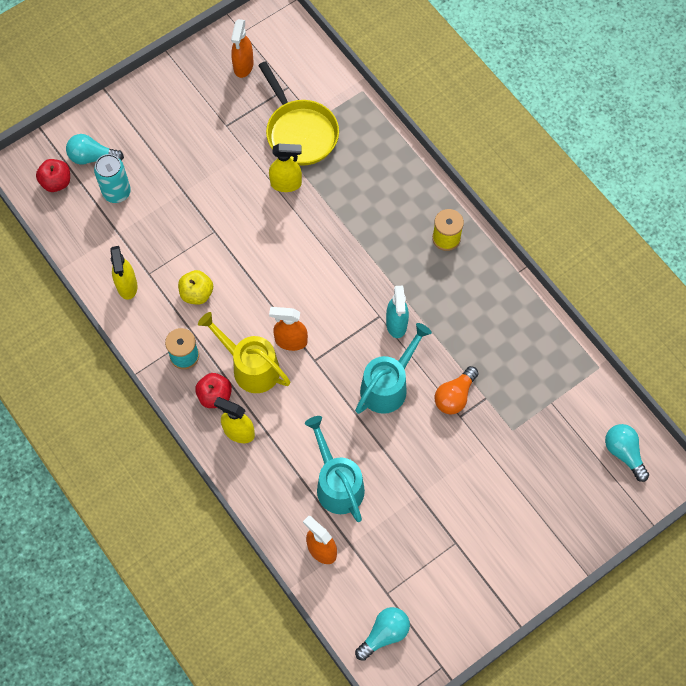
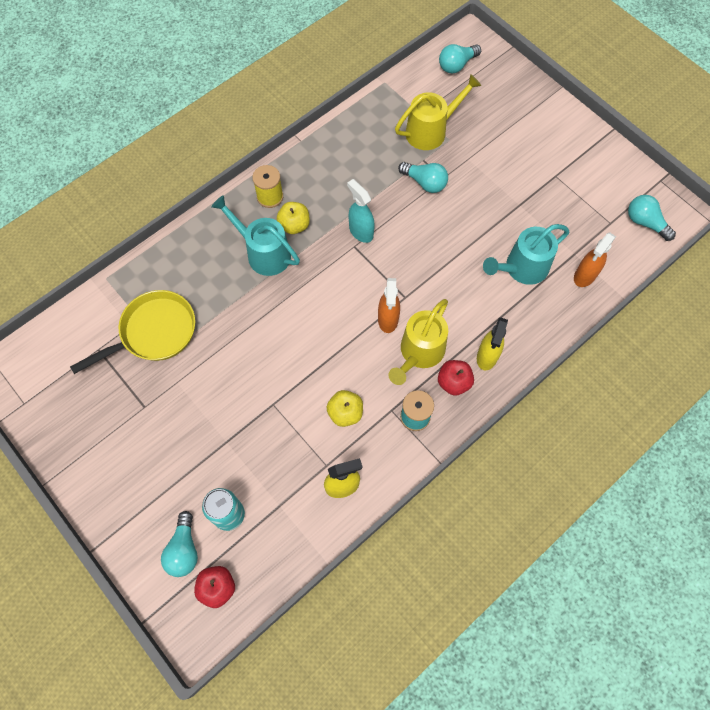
camera: 95 degrees left, 0 degrees up
orange spray bottle [231,19,254,78] -> none
yellow spray bottle [269,144,302,192] -> none
turquoise watering can [355,323,432,414] -> turquoise watering can moved to [211,195,300,276]
turquoise spray bottle [386,286,409,338] -> turquoise spray bottle turned 120 degrees counterclockwise [347,179,375,243]
orange light bulb [435,366,478,414] -> turquoise light bulb [398,162,448,193]
none -> yellow apple [277,202,310,234]
none -> yellow watering can [395,74,481,150]

